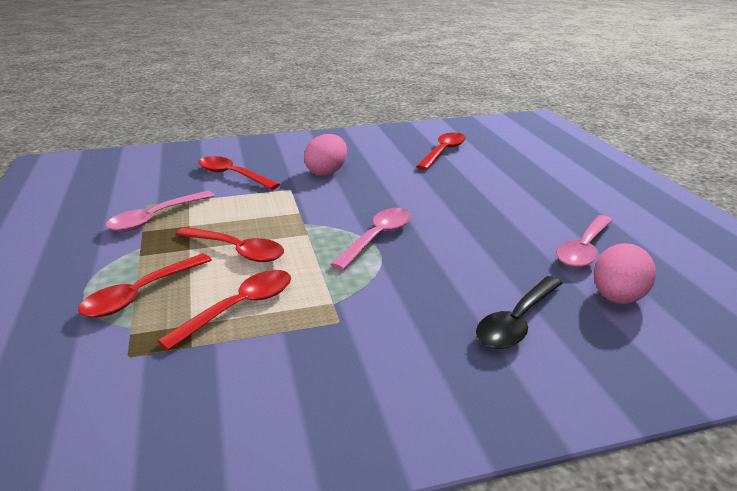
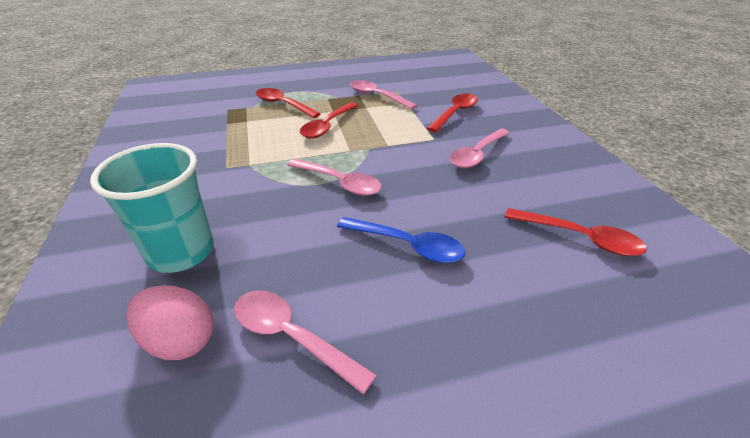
camera: 90 degrees right, 10 degrees up
red spoon [158,270,291,351] -> none
pink egg [304,134,347,176] -> pink spoon [450,129,510,168]
black spoon [476,276,563,349] -> turquoise cup [90,143,214,273]
none -> blue spoon [337,217,465,263]

